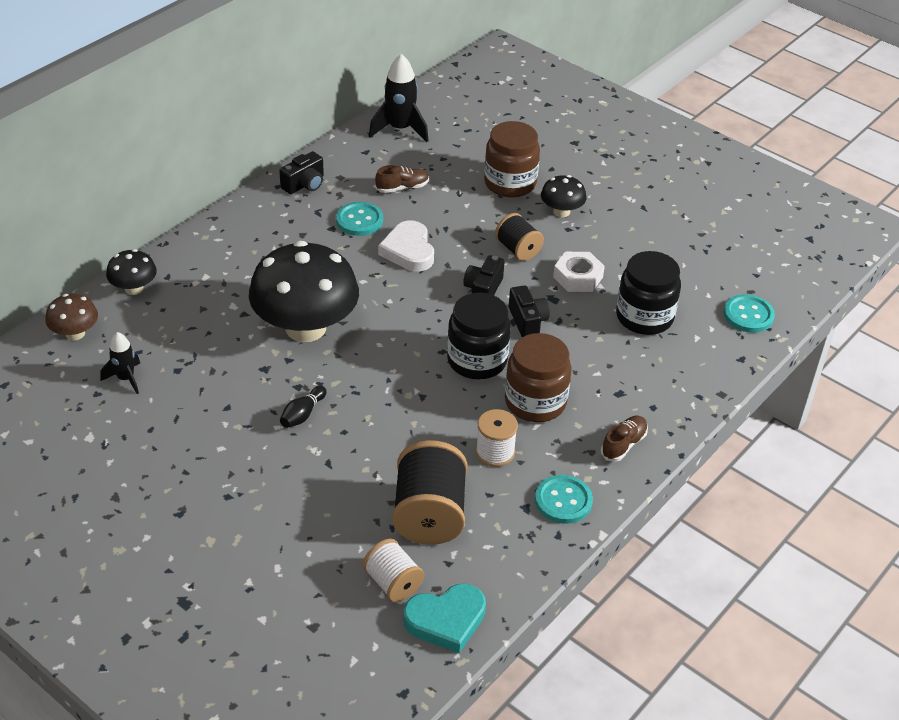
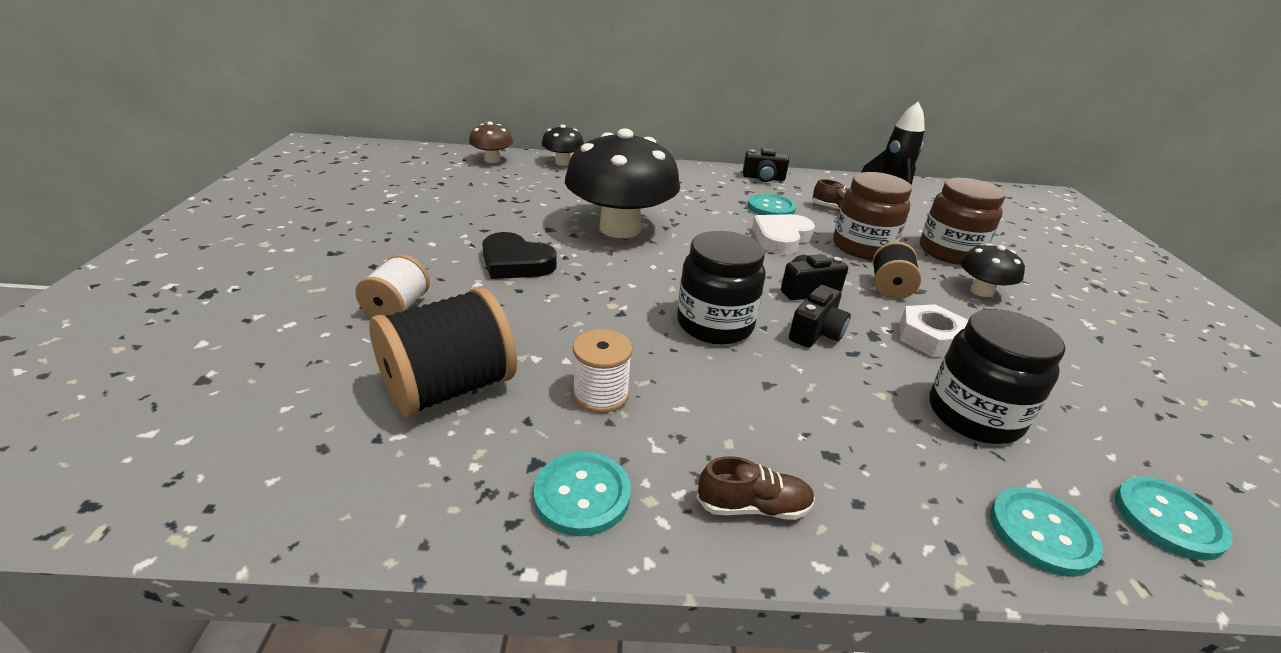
camera: 50 degrees right, 10 degrees down
black rocket [100,332,140,394] -> none
black bowling pin [280,386,327,428] -> black heart [482,232,557,279]
white spool [363,539,424,602] -> white spool moved to [355,254,430,317]
turquoise heart [403,584,486,653] -> none
brown jar [505,333,572,422] -> brown jar moved to [833,172,912,260]
none -> turquoise button [990,488,1103,577]

